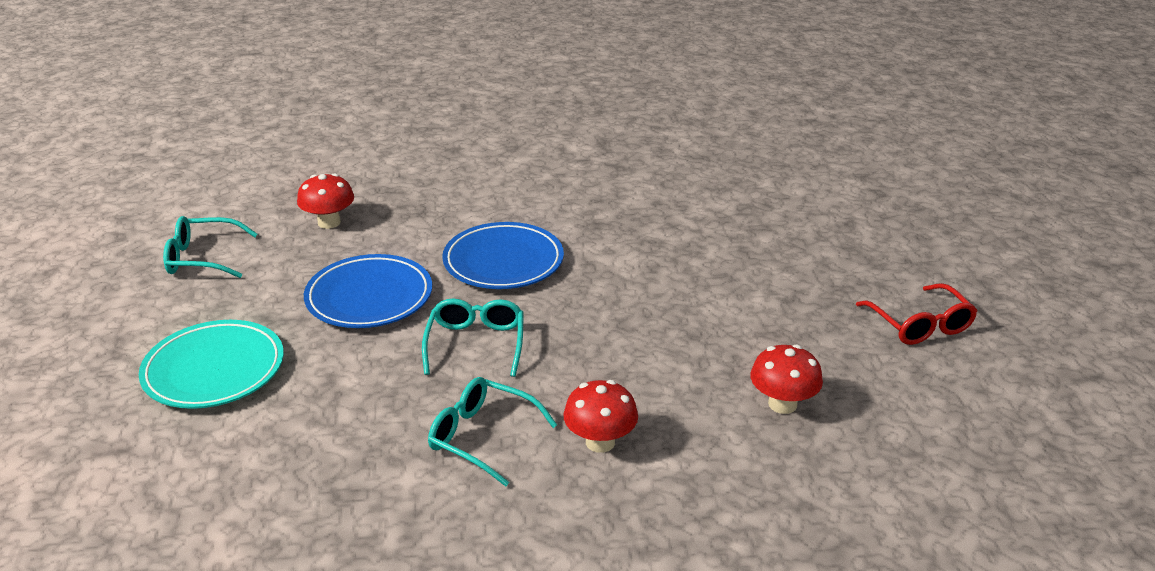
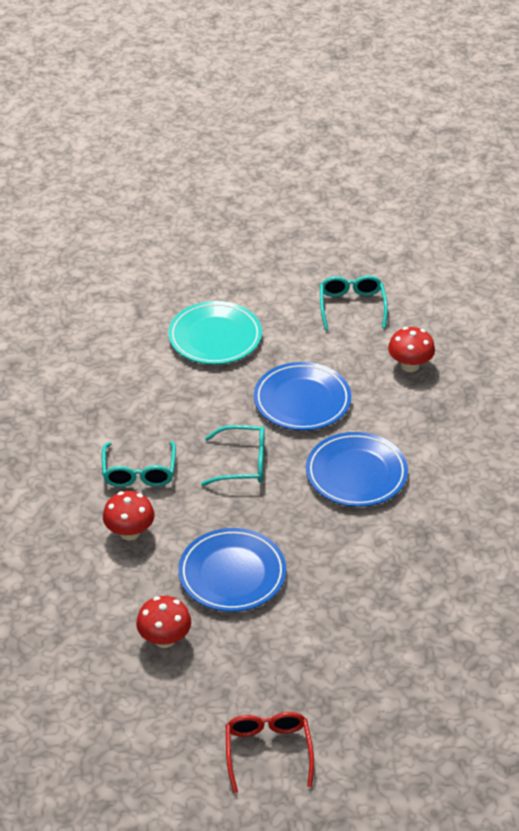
camera: 90 degrees right, 10 degrees up
turquoise glasses [428,377,557,486] -> turquoise glasses turned 150 degrees clockwise [102,441,176,487]
red glasses [856,283,977,345] -> red glasses turned 105 degrees clockwise [226,712,314,793]
none -> blue plate [178,528,286,612]

